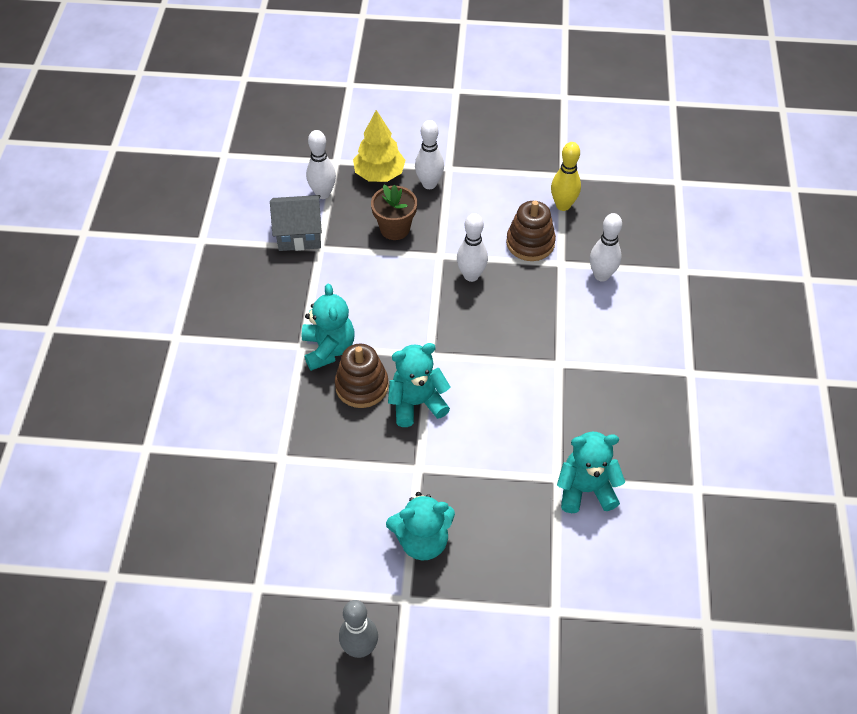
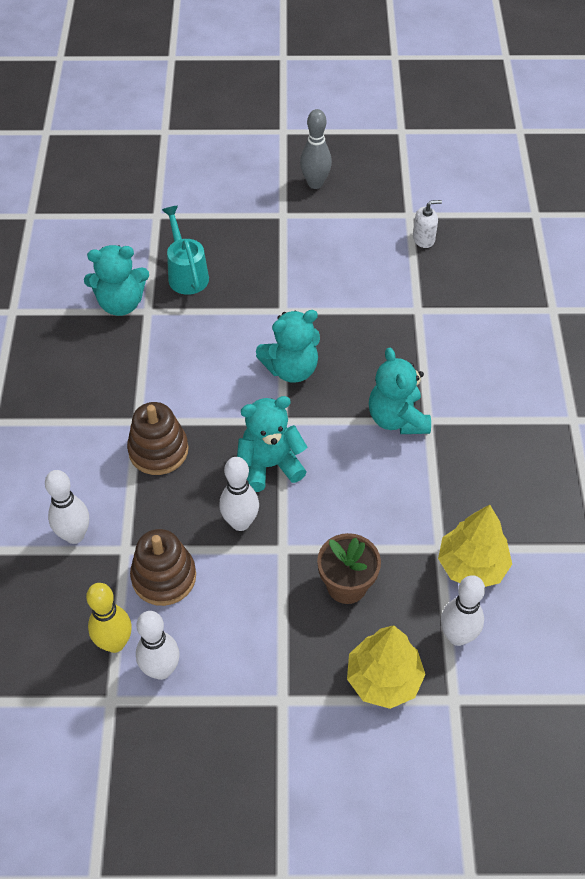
camera: 175 degrees right, 0 degrees up
grey house [270,195,322,251] -> yellow tree [438,505,512,587]
brown stacking toy [335,344,389,408] -> brown stacking toy moved to [127,402,188,475]
turquoise teddy bear [386,492,455,560] -> turquoise teddy bear moved to [237,396,307,492]
white bowling pin [415,120,444,189] -> white bowling pin moved to [136,611,180,680]
none -> turquoise watering can [162,206,209,295]
none -> white soap dispenser [413,200,442,248]

